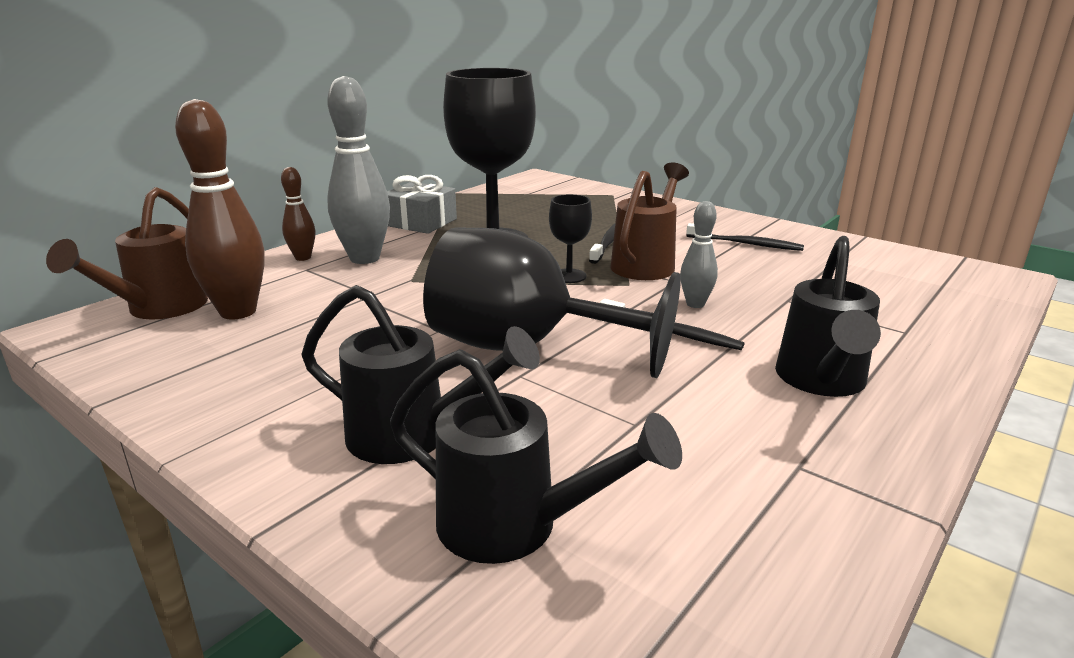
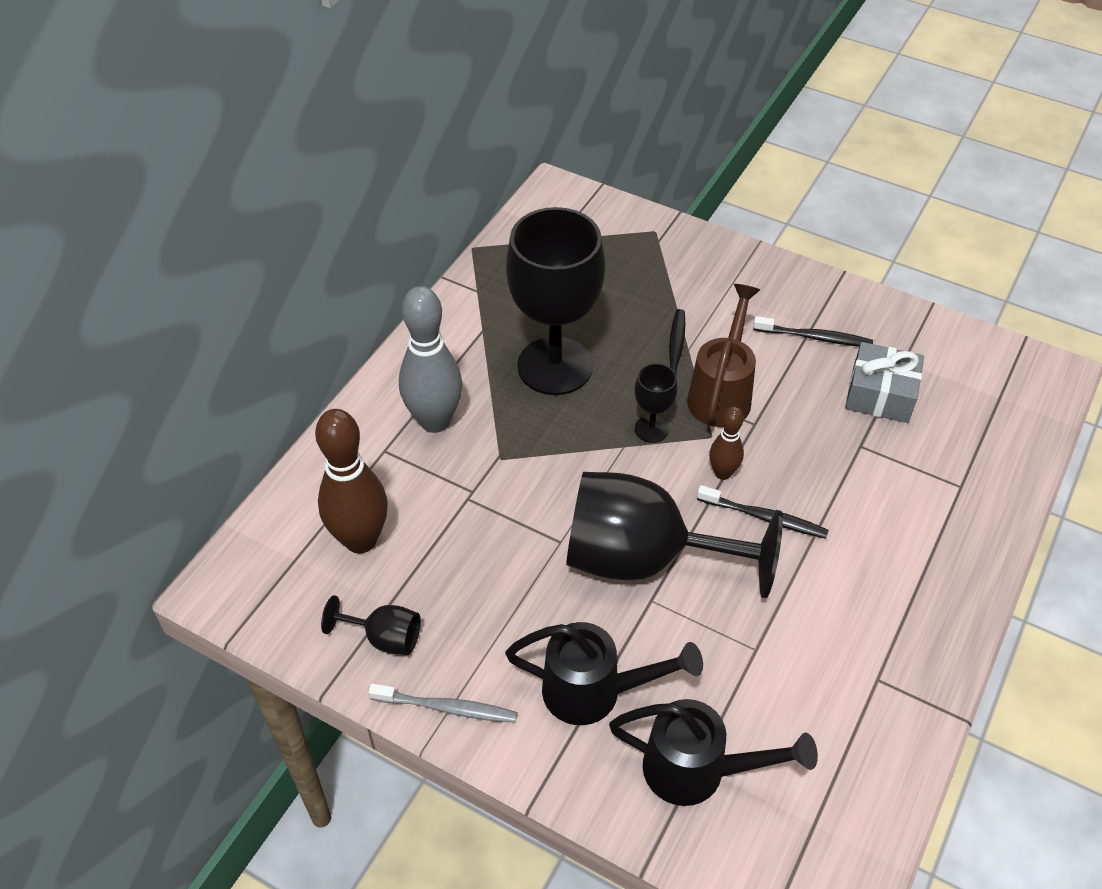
camera: 10 degrees left, 25 degrees up
brown watering can [46,187,208,319] -> none
brown bowling pin [281,167,315,261] -> brown bowling pin moved to [709,407,744,480]
grey gift [387,175,457,234] -> grey gift moved to [845,342,924,423]
grey bowling pin [680,201,718,308] -> none
black watering can [775,236,881,397] -> none
none -> black goblet [321,595,421,655]
none -> grey toothbrush [369,683,517,723]

